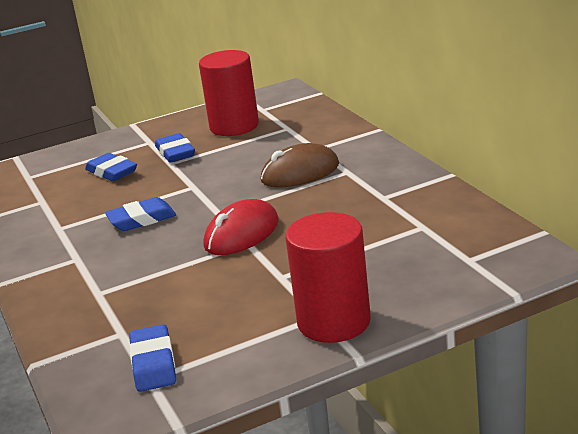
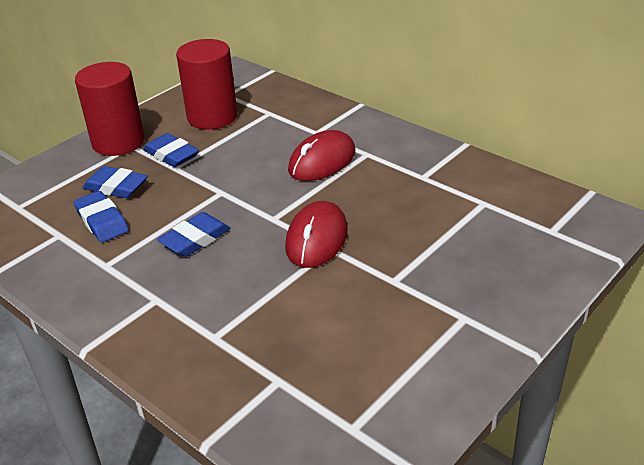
camera: 25 degrees left, 10 degrees up
blue eraser [129,324,176,392] -> blue eraser moved to [74,191,129,242]
brown mouse [261,143,339,187] -> red mouse [288,130,355,181]
red cylinder [286,212,371,343] -> red cylinder moved to [75,62,145,156]

